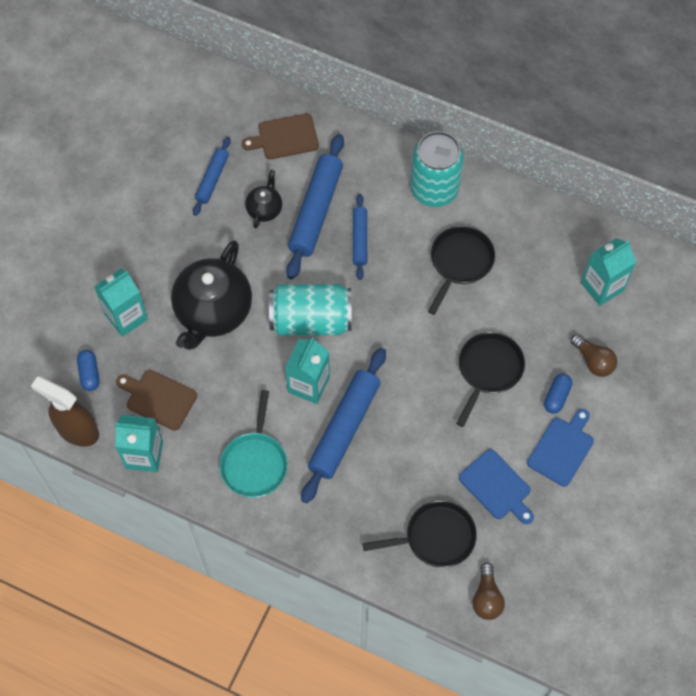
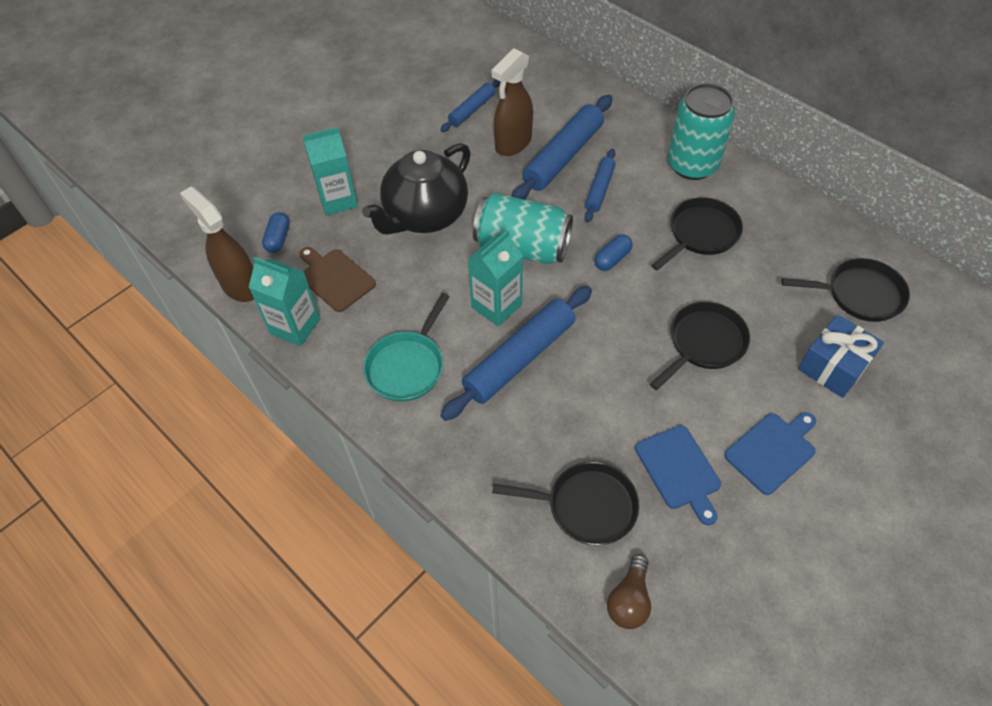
camera: 20 degrees right, 10 degrees down
brown cutting board [242,113,319,159] -> none
black teapot [245,170,282,229] -> brown spray bottle [491,48,533,156]
blue capsule [544,374,572,414] -> blue capsule moved to [594,234,633,271]
brown light bulb [571,334,617,377] -> blue gift [798,315,884,398]
turquoise carton [581,238,636,306] -> black pan [781,258,910,322]

